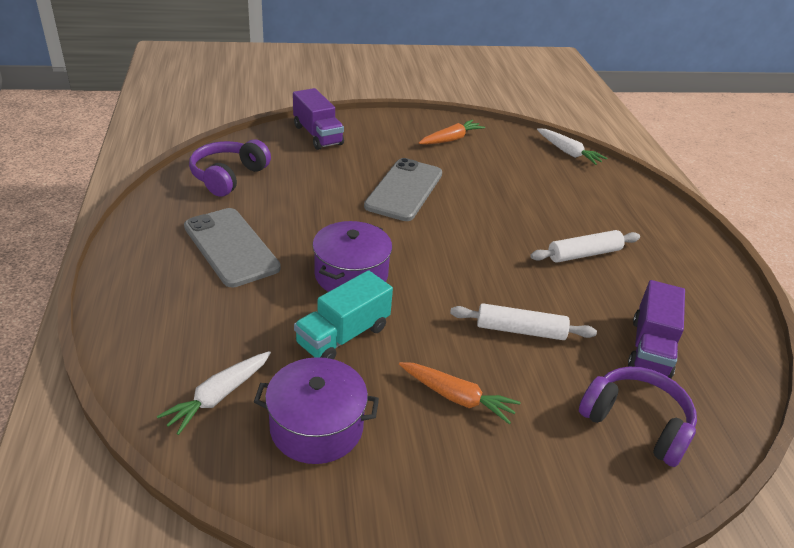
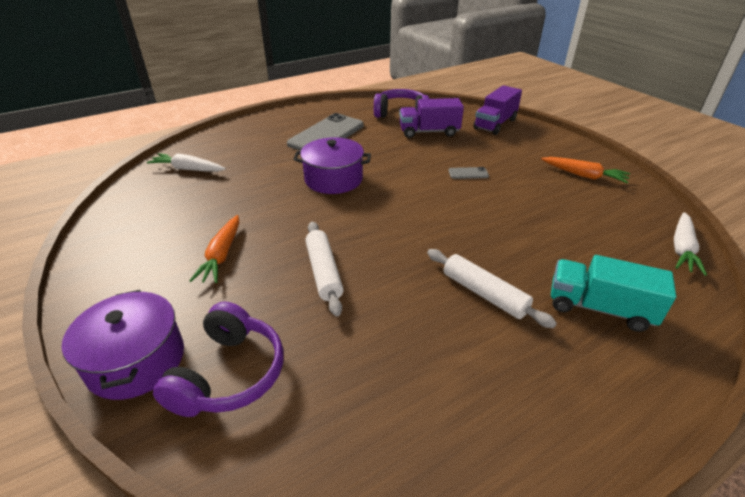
camera: 70 degrees right, 0 degrees up
purple pot [254,357,379,464] -> purple pot moved to [61,290,184,400]
turquoise truck [294,270,393,359] -> turquoise truck moved to [551,255,676,332]
grey phone [364,158,442,221] -> grey phone [449,167,489,179], size x0.41
purple truck [628,280,685,379] -> purple truck moved to [399,98,464,138]

